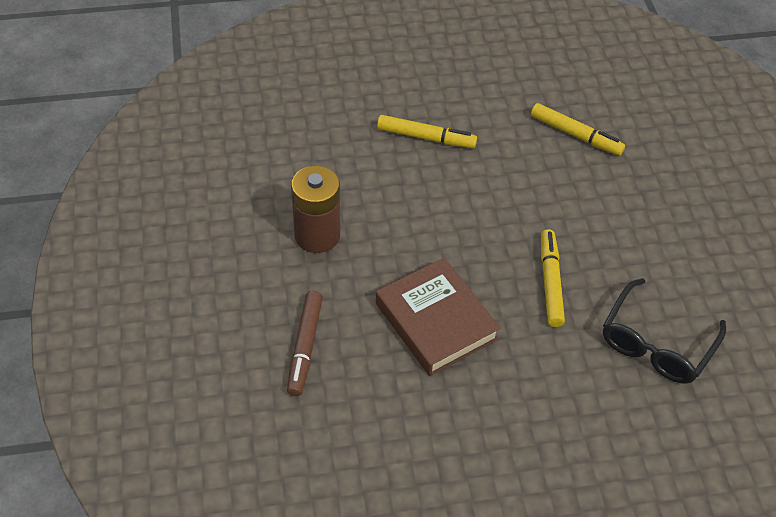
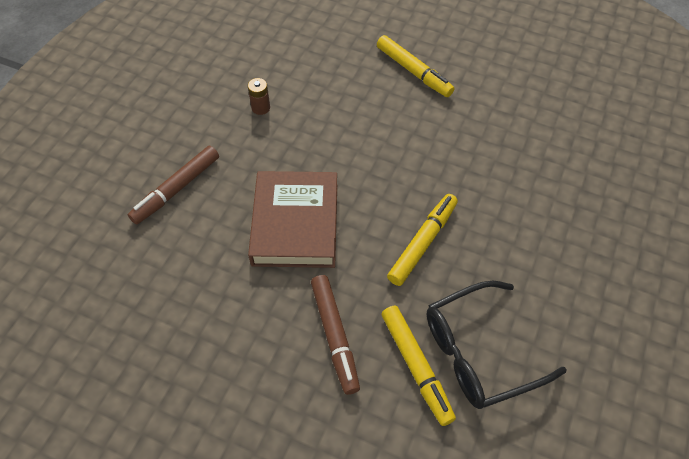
camera: 35 degrees right, 5 degrees up
brown battery [291,166,340,253] -> brown battery [248,78,270,115], size x0.44
yellow marker [531,103,625,156] -> yellow marker moved to [381,306,456,426]
none -> brown marker [311,275,360,395]

